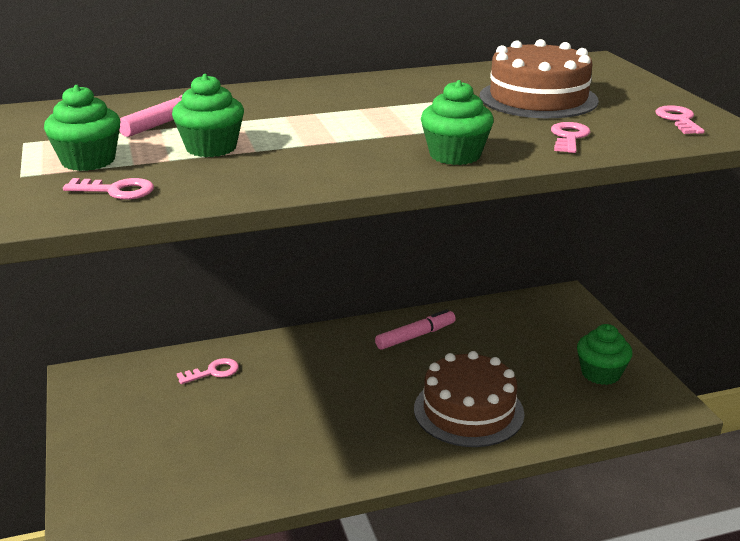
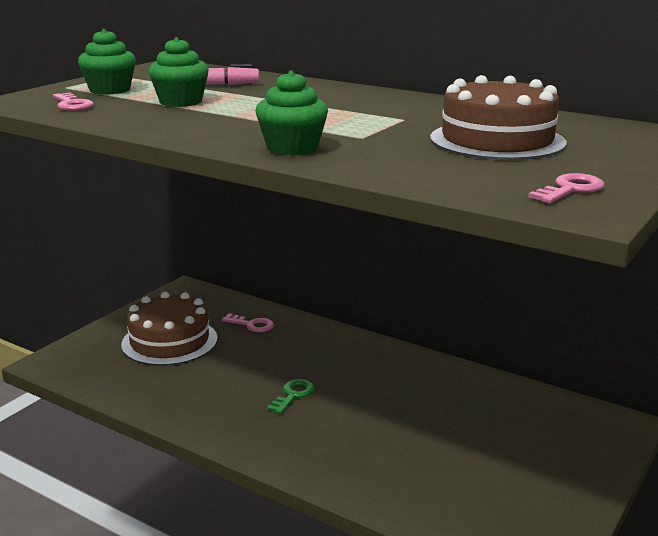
camera: 50 degrees right, 5 degrees down
pink marker [375,309,456,350] -> none
brown cake [414,351,524,447] -> brown cake moved to [121,292,218,366]
pink key [551,122,590,153] -> none
green cupcake [577,324,633,385] -> none
none -> green key [267,379,314,414]

